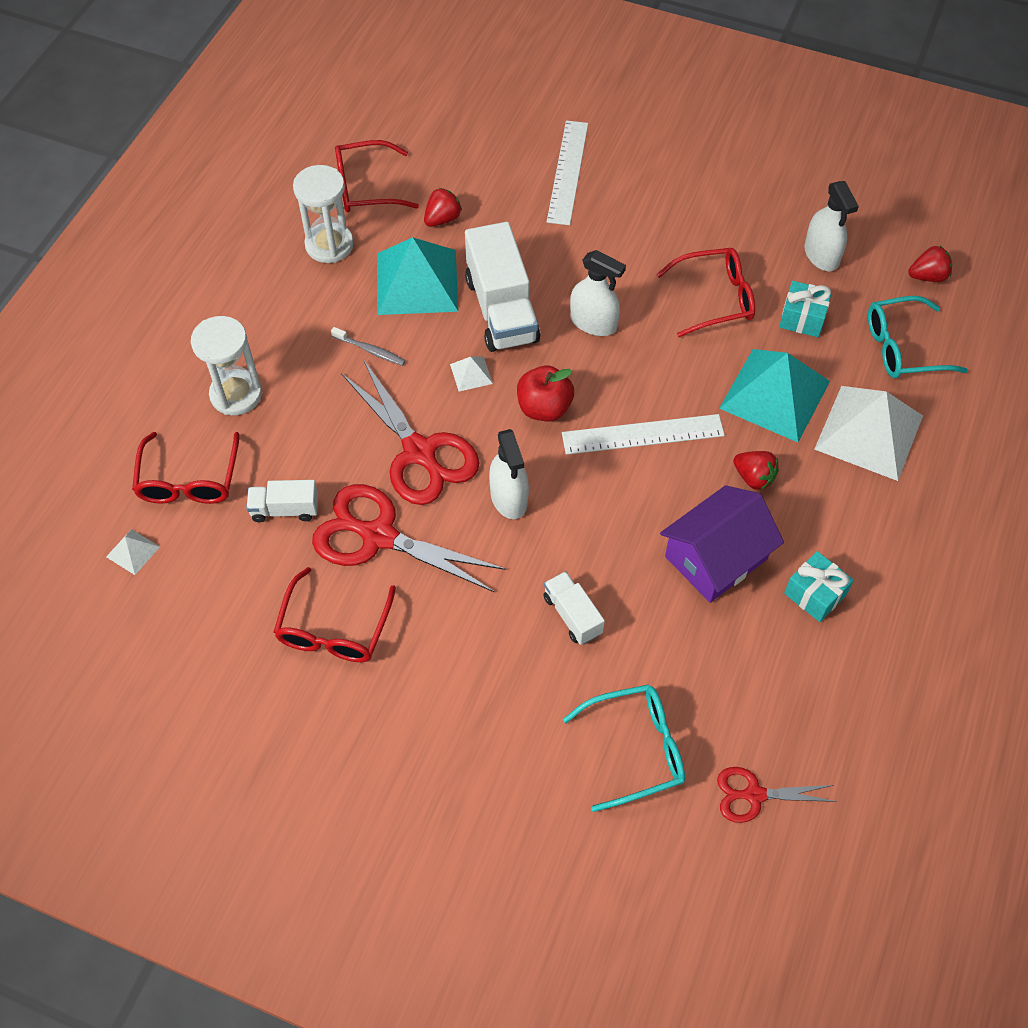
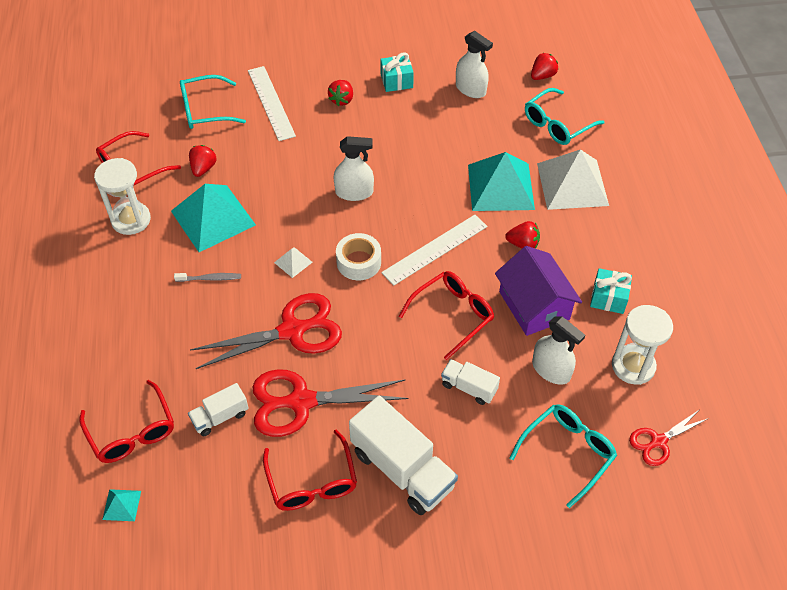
camera: 30 degrees left, 5 degrees down
white pyramid [106,529,160,575] -> turquoise pyramid [102,489,141,521]
white hourglass [191,316,262,415] -> white hourglass moved to [612,305,673,385]
red scissors [341,359,480,505] -> red scissors turned 45 degrees counterclockwise [190,293,342,369]
white truck [465,222,540,352] -> white truck moved to [349,396,458,515]
white spray bottle [489,429,529,519] -> white spray bottle moved to [532,316,585,385]
red apple [517,365,574,421] -> white tape [336,233,381,280]
red glasses [656,248,755,337] -> red glasses moved to [399,271,494,360]
purple house [660,485,784,603] -> purple house turned 45 degrees counterclockwise [495,246,582,336]
turquoise gift [779,281,832,337] -> turquoise gift moved to [380,52,414,92]
none -> turquoise glasses [180,75,246,129]
none -> red strawberry [328,80,353,106]

